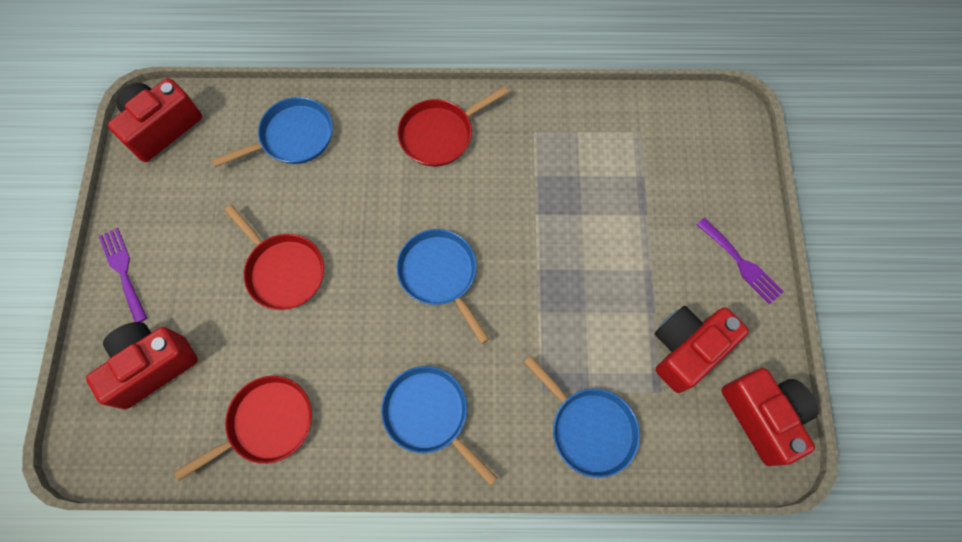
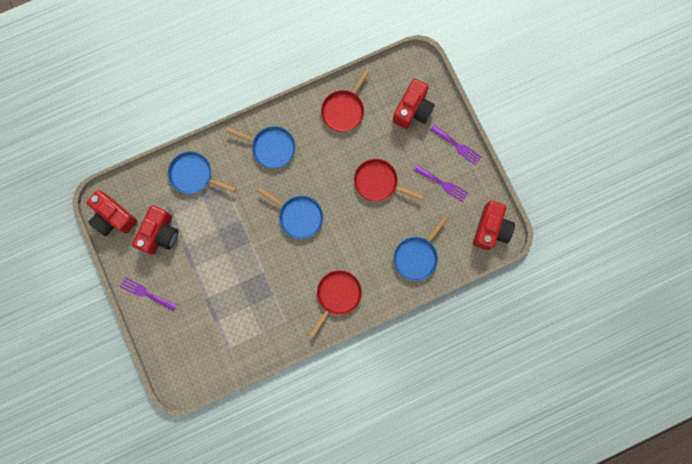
camera: 155 degrees right, 10 degrees up
none -> purple fork [414,165,468,202]

